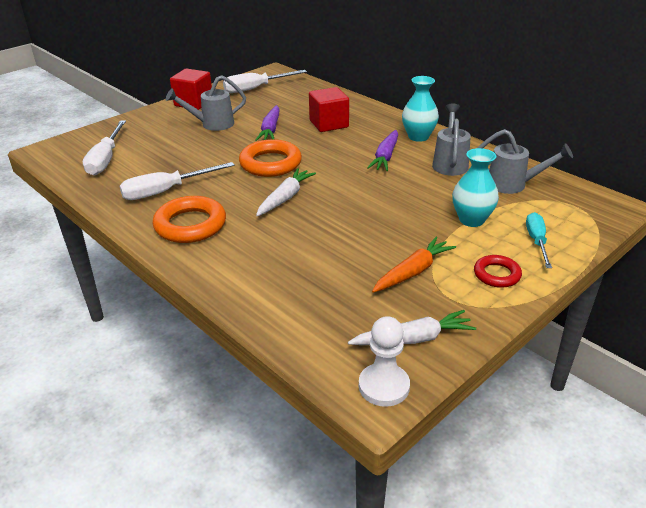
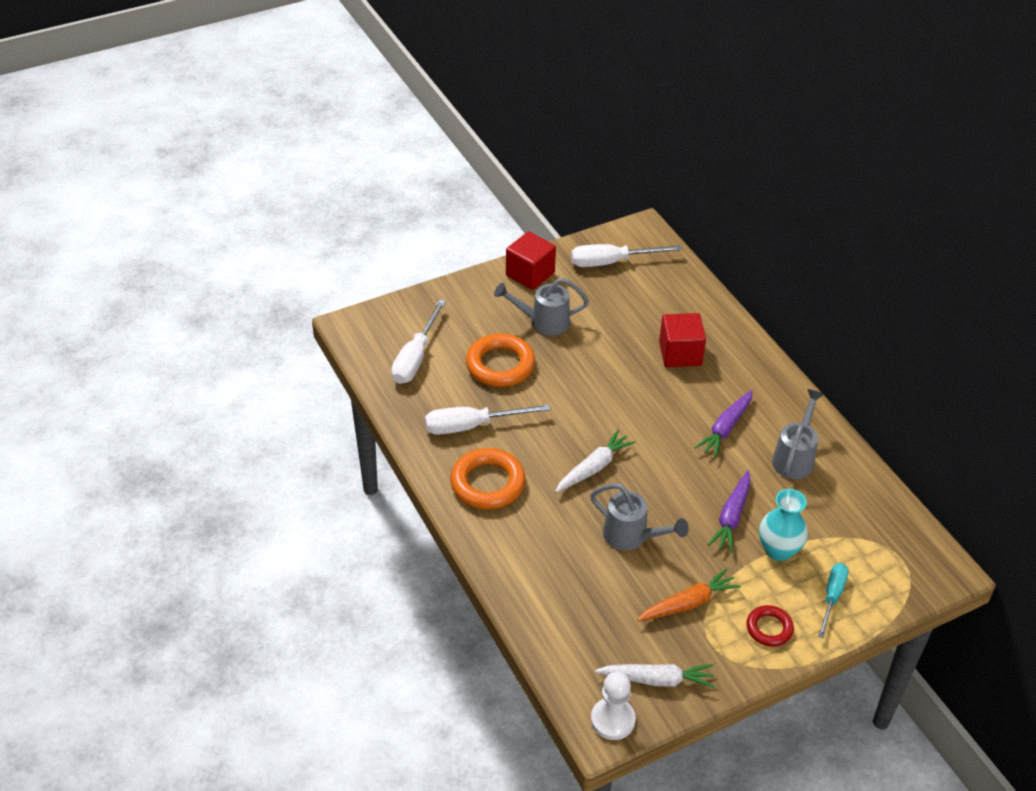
camera: 15 degrees right, 10 degrees up
orange ring [239,139,302,177] -> orange ring moved to [466,334,535,387]
purple carrot [255,105,280,141] -> purple carrot moved to [708,470,751,553]
turquoise vase [402,76,439,142] -> none
grey watering can [477,129,573,194] -> grey watering can moved to [590,483,689,550]

